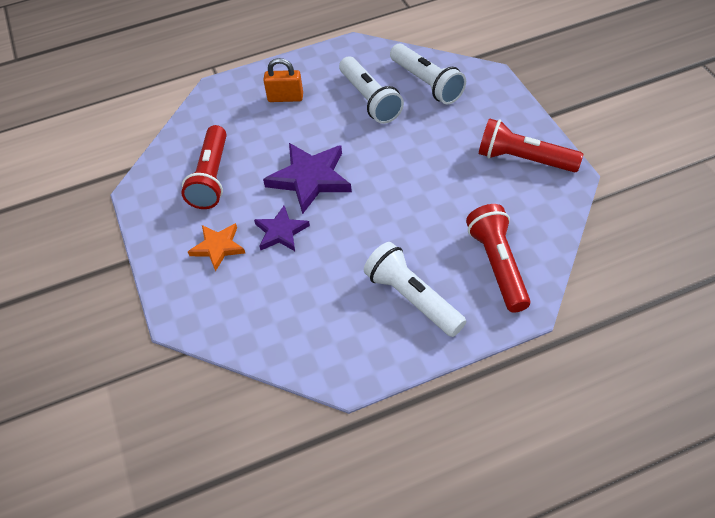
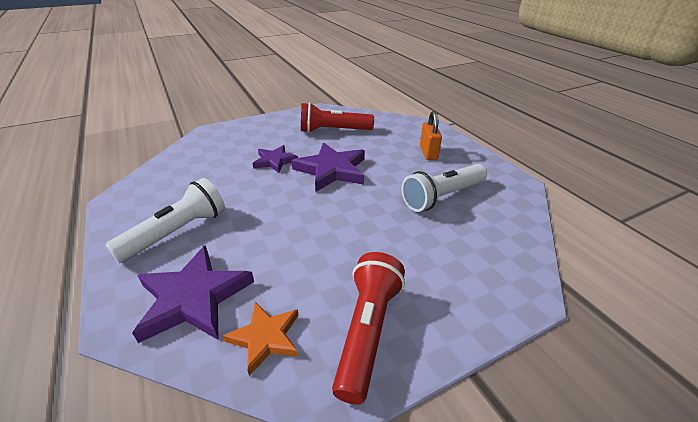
camera: 80 degrees right, 15 degrees down
orange star [188,223,245,271] -> orange star moved to [223,302,299,376]
white flashlight [390,44,466,104] -> none
red flashlight [466,204,530,313] -> purple star [132,245,254,343]

